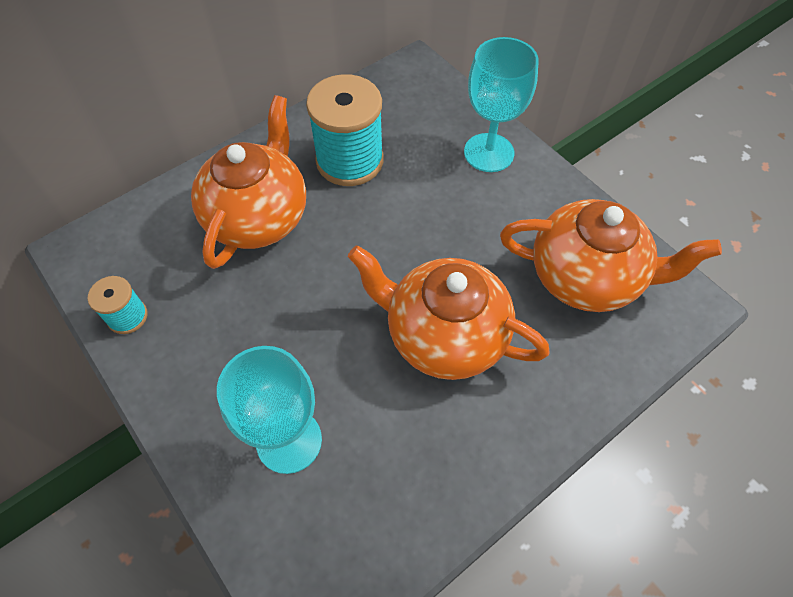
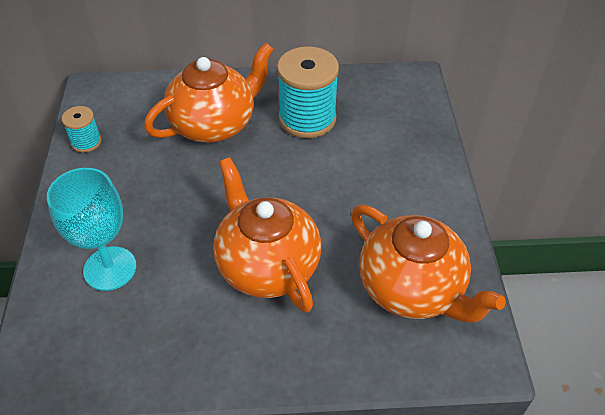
camera: 35 degrees right, 10 degrees down
turquoise goblet [464,37,539,172] -> none

